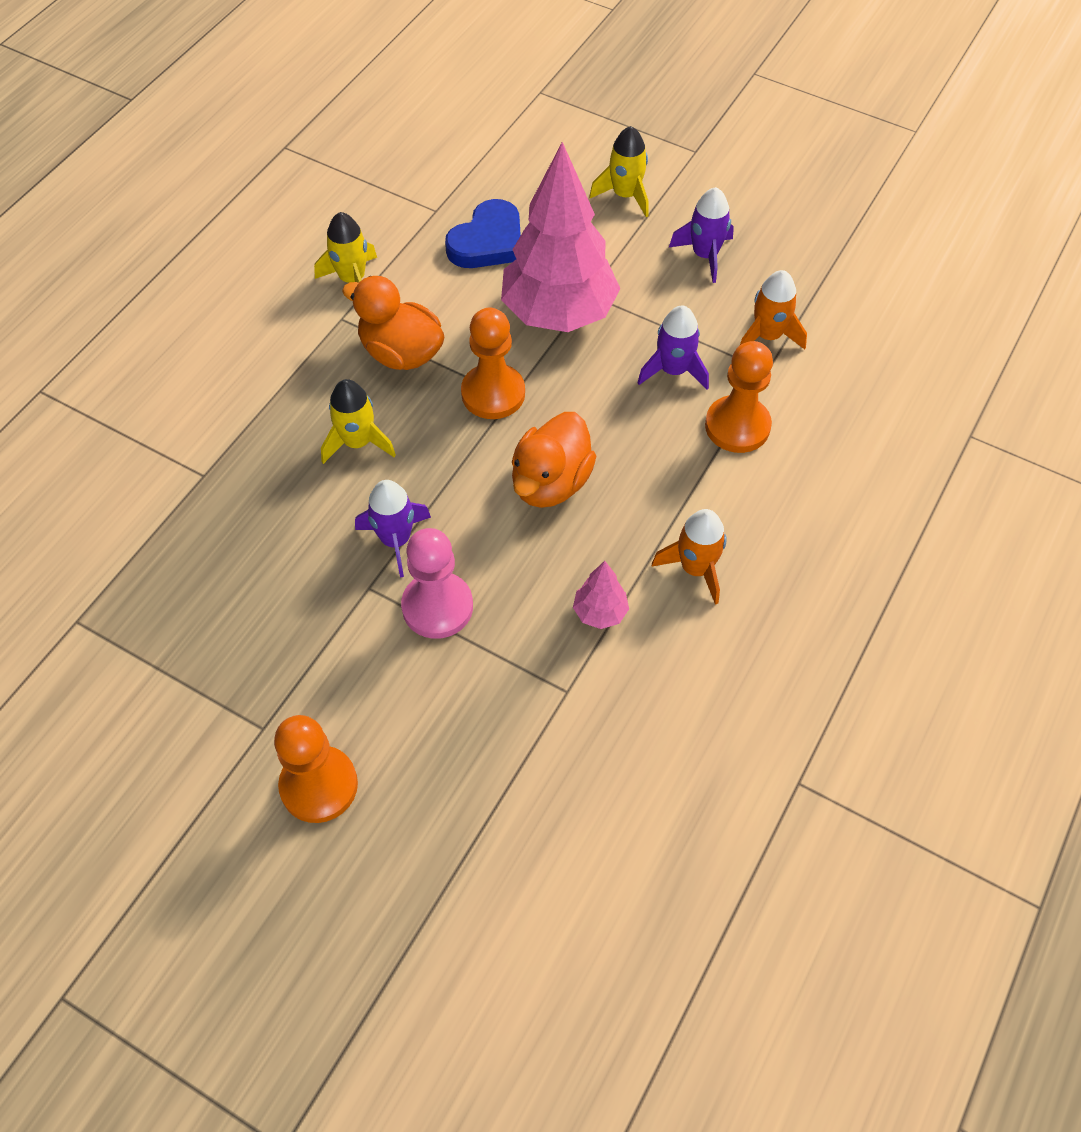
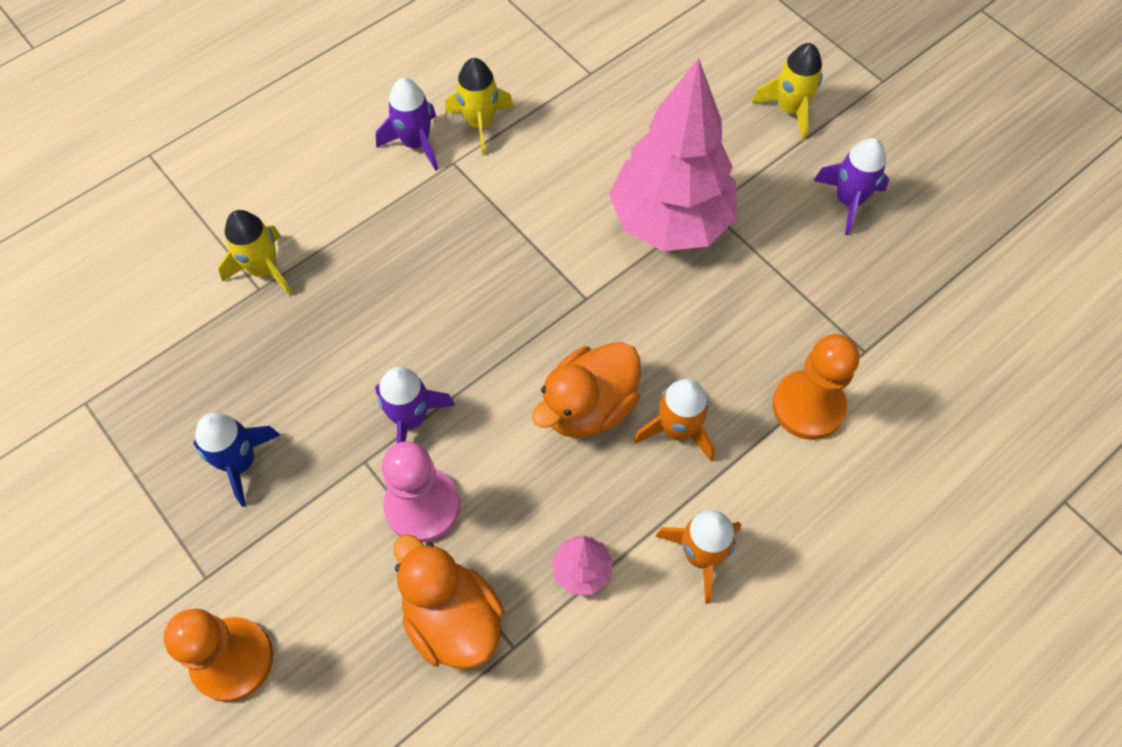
camera: 20 degrees right, 5 degrees up
yellow rocket [321,379,396,464] -> yellow rocket moved to [218,210,293,296]
orange duck [342,276,445,370] -> orange duck moved to [393,534,505,669]
blue heart [445,199,521,268] -> none
orange pawn [461,308,525,419] -> none
purple rocket [638,305,709,389] -> purple rocket moved to [376,78,438,171]
orange rocket [740,270,807,349] -> orange rocket moved to [633,379,715,461]
none -> blue rocket [193,413,281,507]

